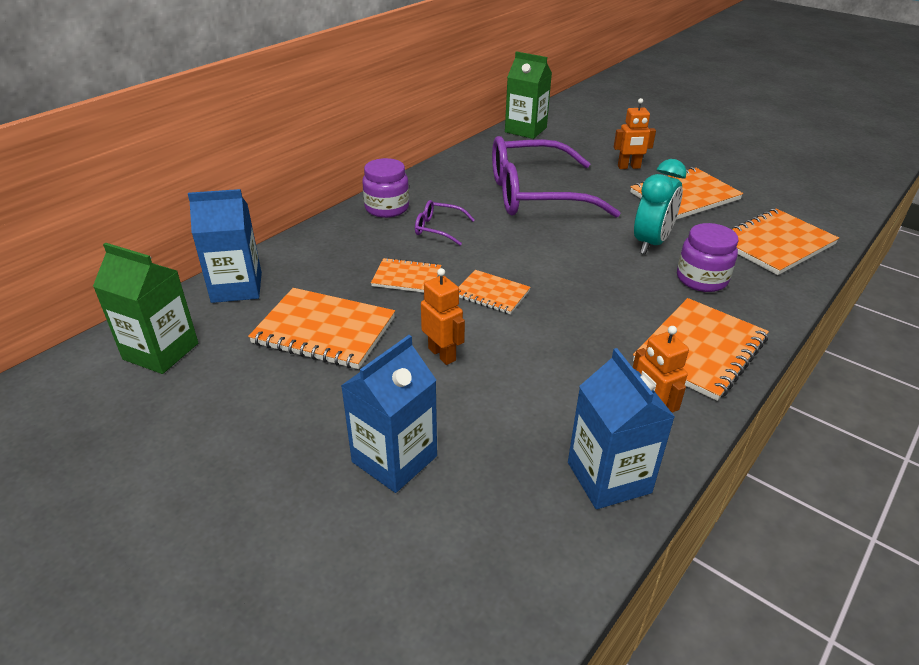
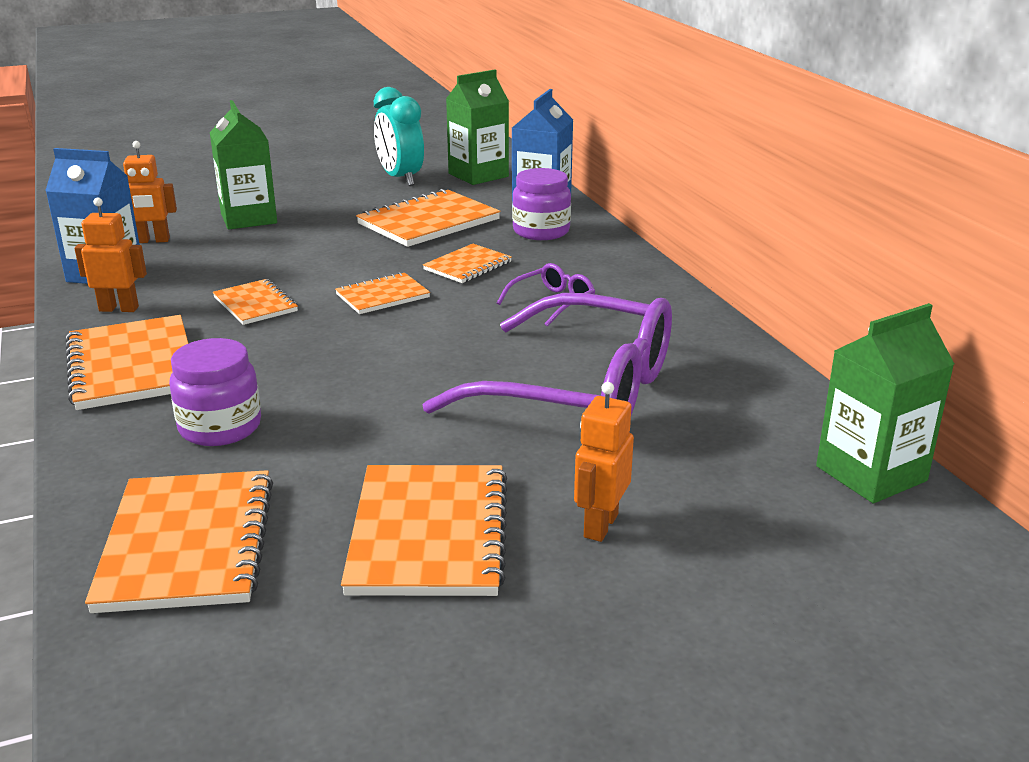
camera: 120 degrees right, 10 degrees down
blue carton [341,335,437,493] -> green carton [210,100,277,230]
purple jar [362,158,409,218] -> purple jar moved to [512,168,571,240]
orange robot [421,268,465,365] -> orange robot moved to [123,141,177,243]
purple glasses [492,136,620,217] -> purple glasses turned 90 degrees clockwise [422,293,672,415]
turquoise clock [634,159,687,254] -> turquoise clock moved to [374,87,424,186]
none -> orange notebook [213,279,298,325]

